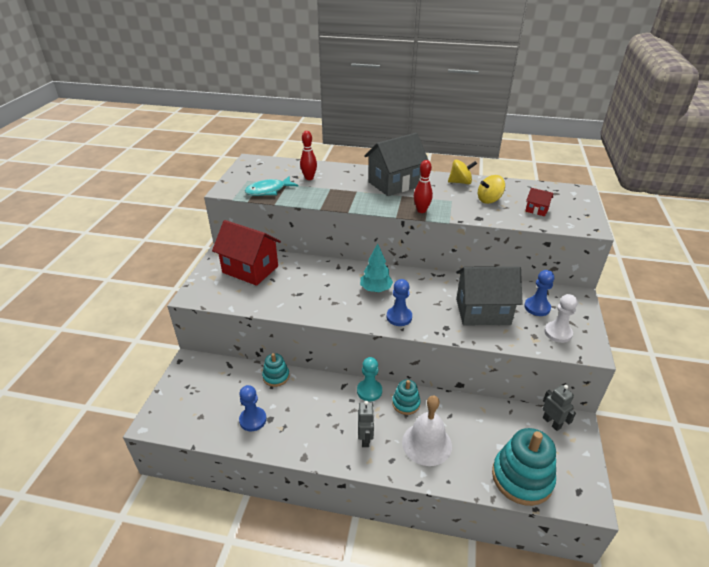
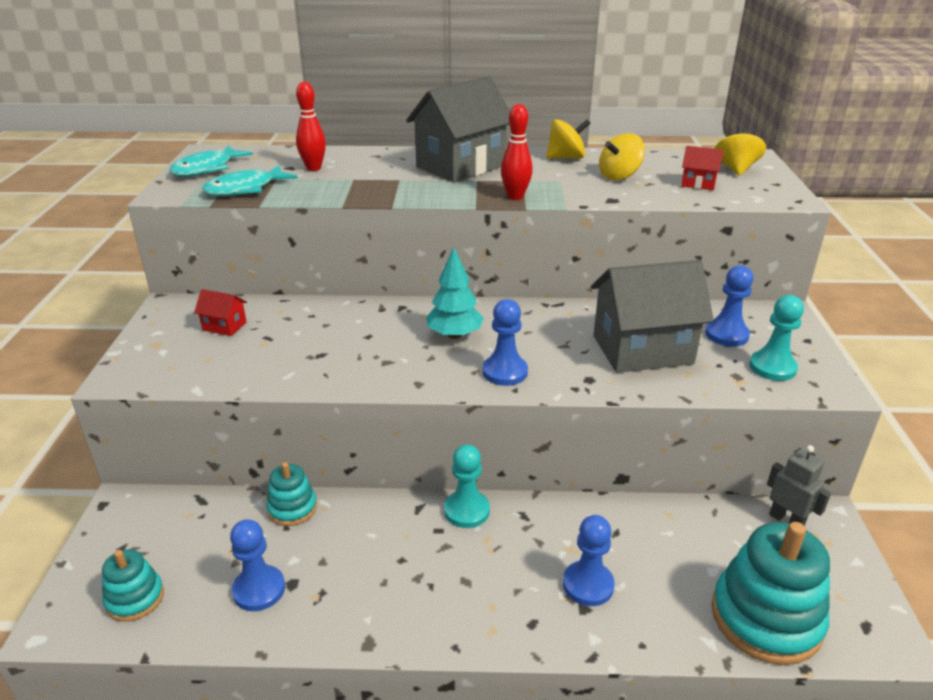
camera: 10 degrees left, 5 degrees down
red house [212,220,281,286] -> red house [194,289,247,336], size x0.43
grey robot [358,401,374,447] -> none
turquoise stacking toy [392,380,421,415] -> turquoise stacking toy moved to [102,549,164,622]
white bell [402,395,452,466] -> blue pawn [563,515,615,606]
white pawn [544,294,578,343] -> turquoise pawn [749,295,804,381]
none -> turquoise fish [170,146,253,177]
none -> yellow spinning top [714,125,766,176]

